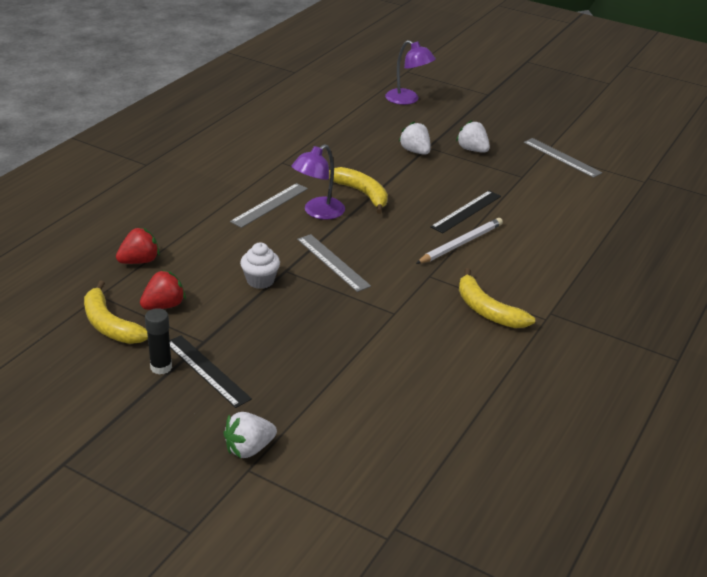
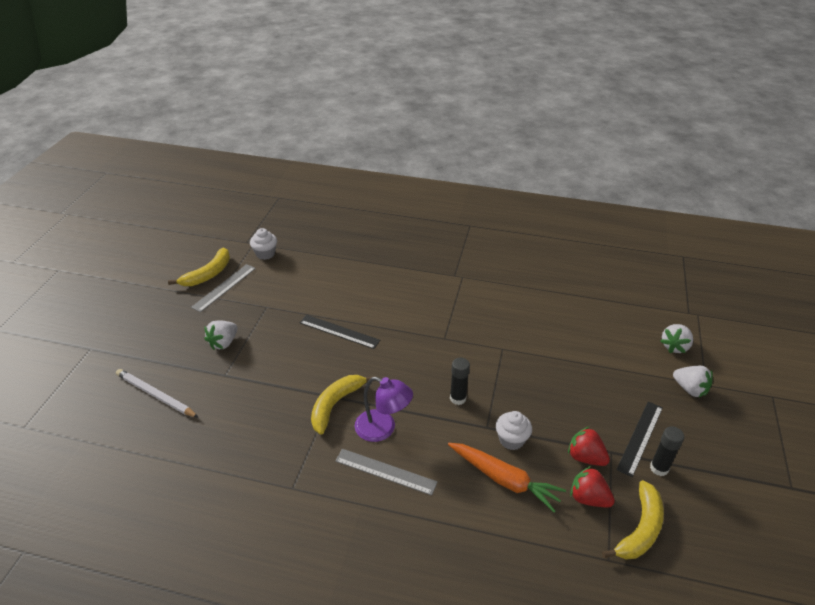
camera: 105 degrees left, 5 degrees up
red strawberry [116,227,160,264] -> red strawberry moved to [568,427,610,466]
grey ruler [297,234,371,292] -> black glue stick [450,358,470,405]
purple lamp [385,40,436,105] -> none
white strawberry [399,121,431,155] -> white strawberry moved to [660,324,693,353]
white pencil [416,218,503,264] -> white pencil moved to [116,369,199,418]
yellow banana [459,268,535,328] -> yellow banana moved to [168,247,230,286]
none -> white cupcake [250,228,277,260]
none -> orange carrot [448,443,566,513]

